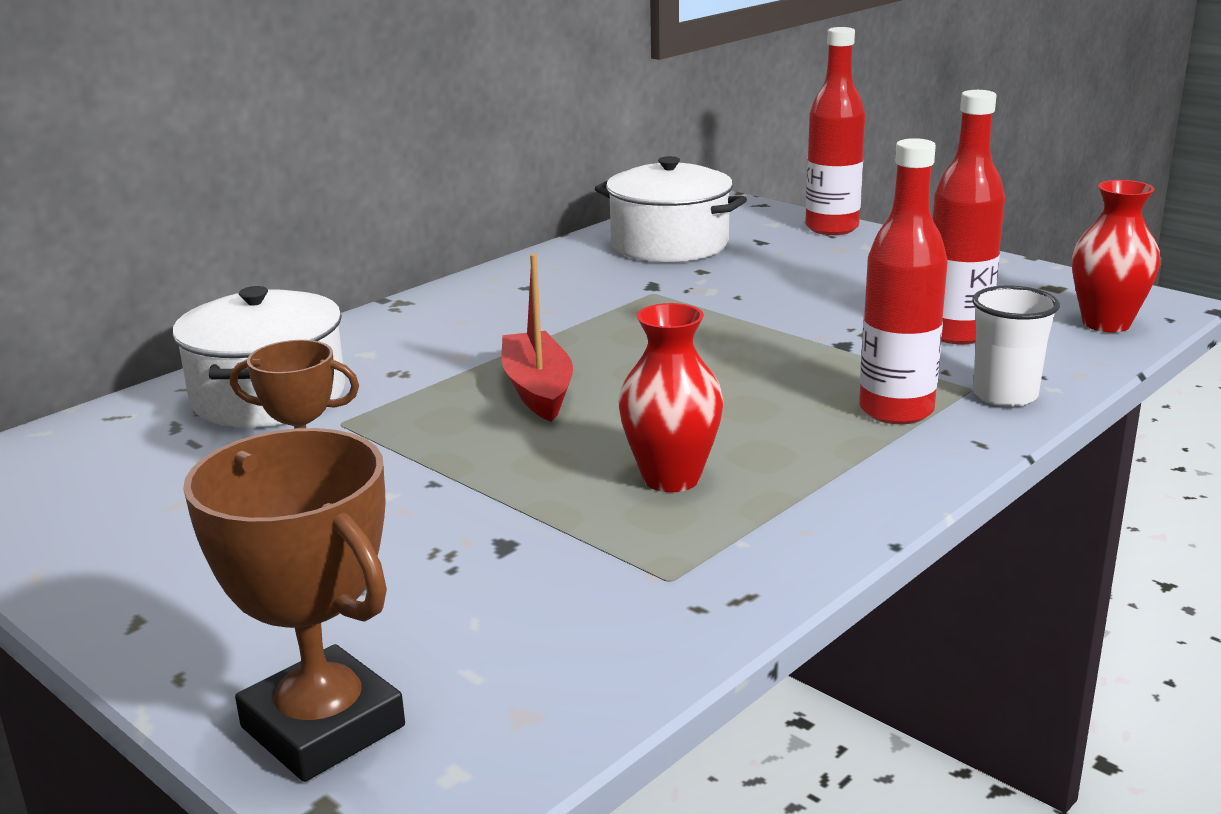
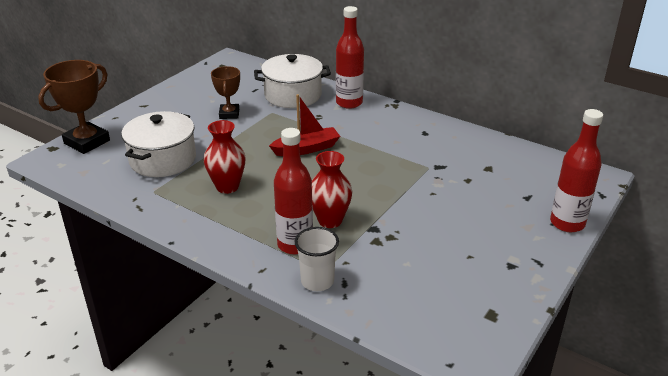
camera: 80 degrees right, 10 degrees up
white pot [595,156,747,262] -> white pot moved to [121,111,196,177]
red bottle [932,90,1005,344] -> red bottle moved to [336,6,364,109]
red vase [1072,180,1161,332] -> red vase moved to [312,151,352,228]

